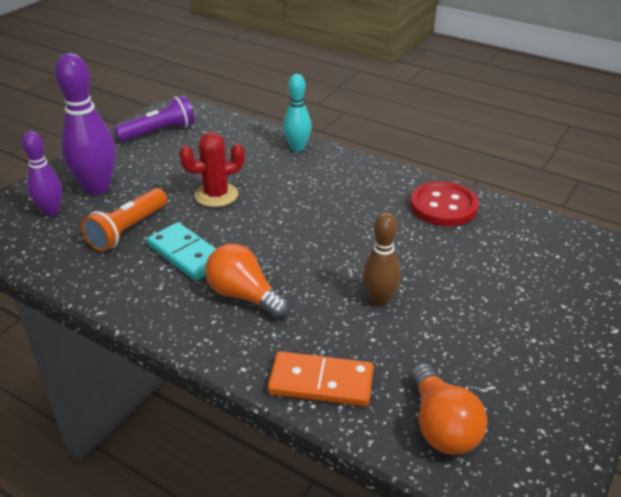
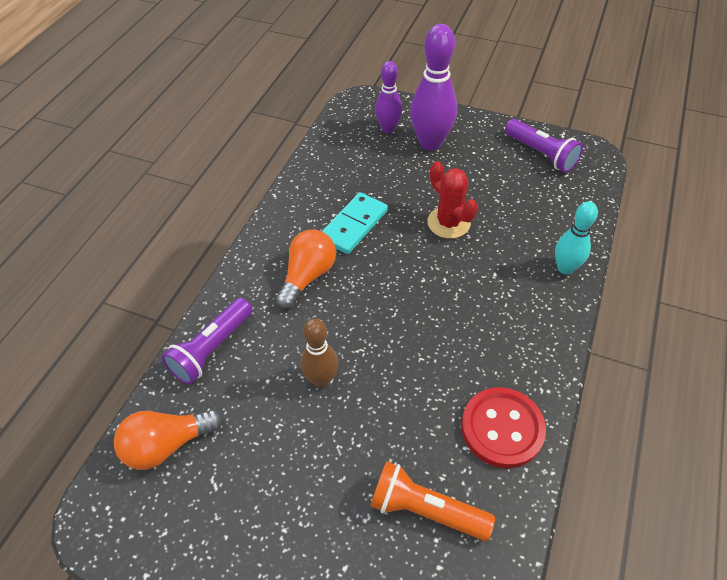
camera: 80 degrees right, 15 degrees up
orange flashlight [81,188,167,252] -> orange flashlight moved to [370,461,495,541]
orange domino [268,351,374,406] -> purple flashlight [161,298,253,384]

